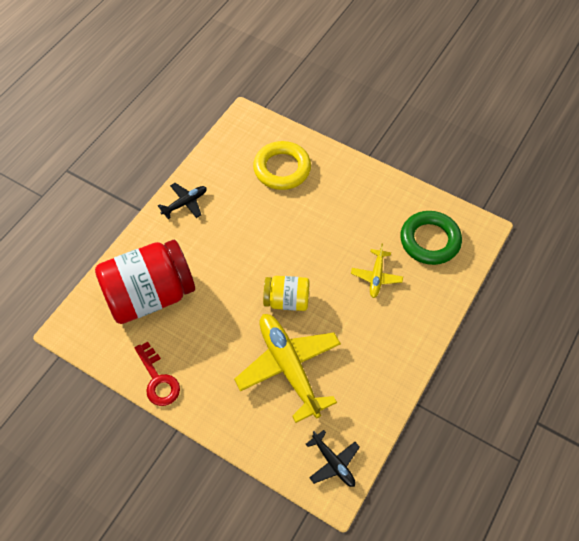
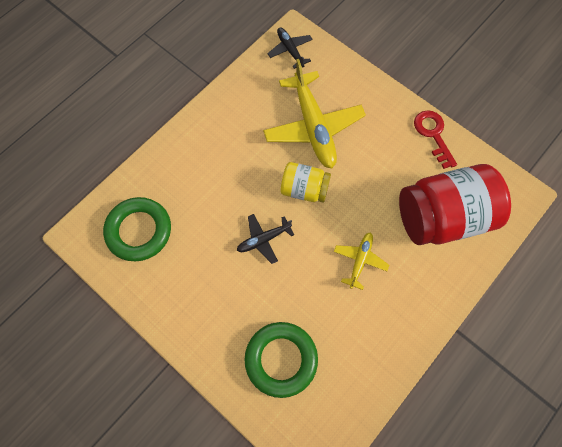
camera: 170 degrees left, 10 degrees up
black plane [158,183,207,219] -> black plane moved to [237,214,294,264]
yellow ring [253,141,311,190] -> green ring [245,322,318,398]
yellow plane [351,243,403,298] -> yellow plane moved to [334,232,389,290]

